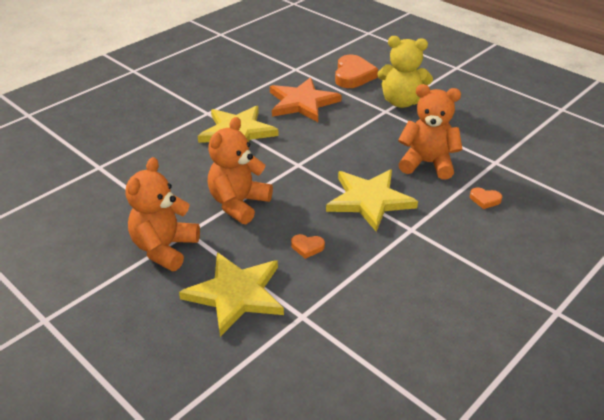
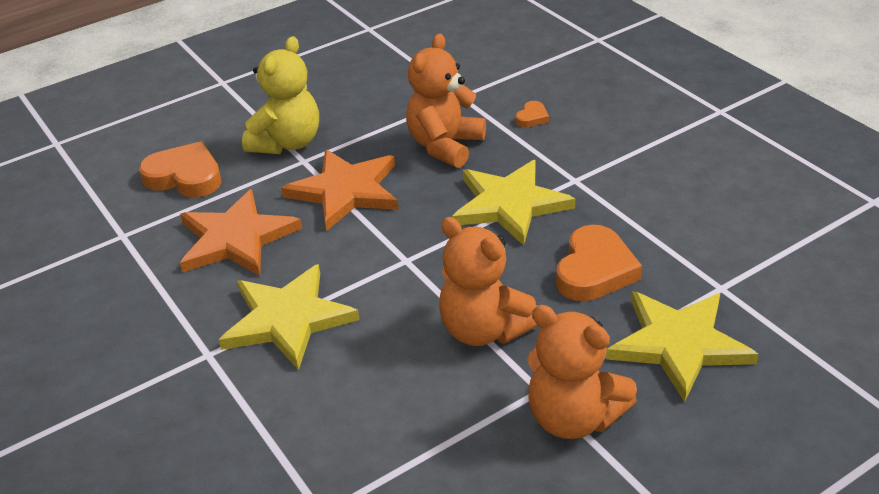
camera: 75 degrees left, 0 degrees up
orange heart [291,234,325,259] -> orange heart [556,225,642,301], size x2.09
none -> orange star [281,149,399,231]

